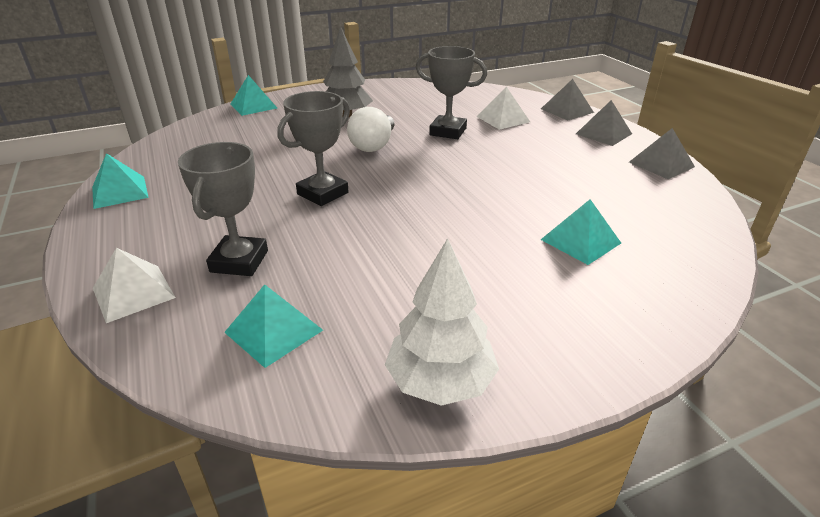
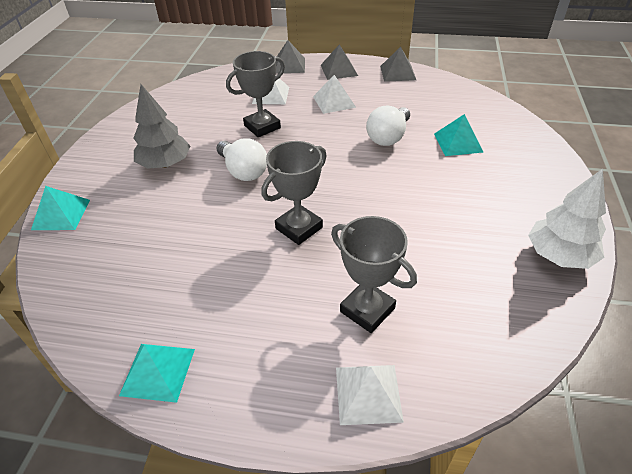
camera: 55 degrees left, 10 degrees up
turquoise pyramid [224,284,323,368] -> none
grey trophy [277,91,350,206] -> grey trophy turned 60 degrees clockwise [261,141,327,245]
none -> white pyramid [313,75,356,114]
none -> white light bulb [366,106,410,146]

